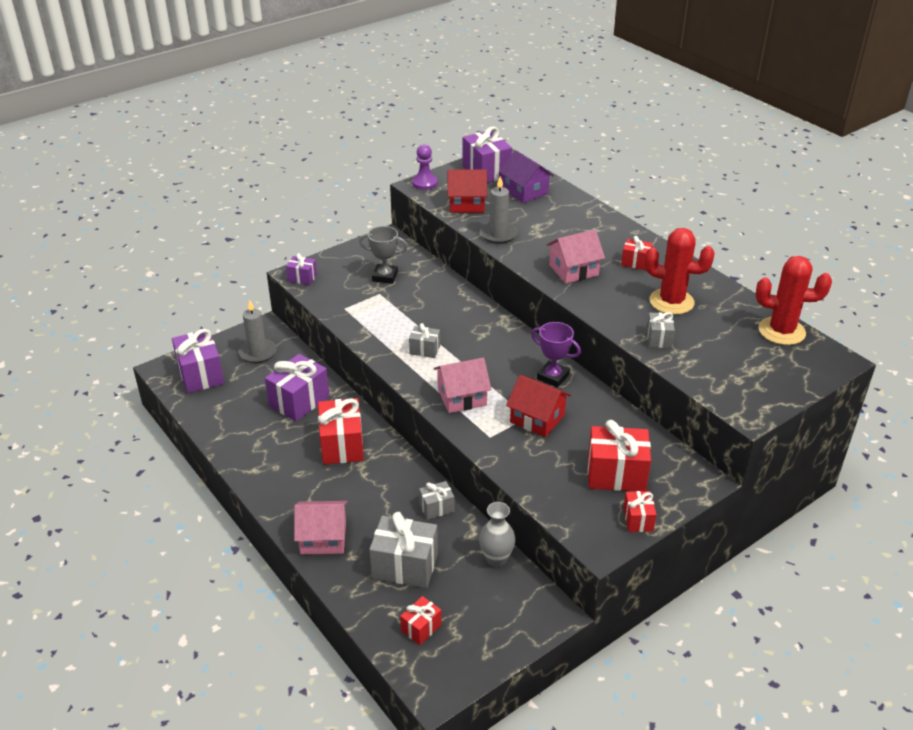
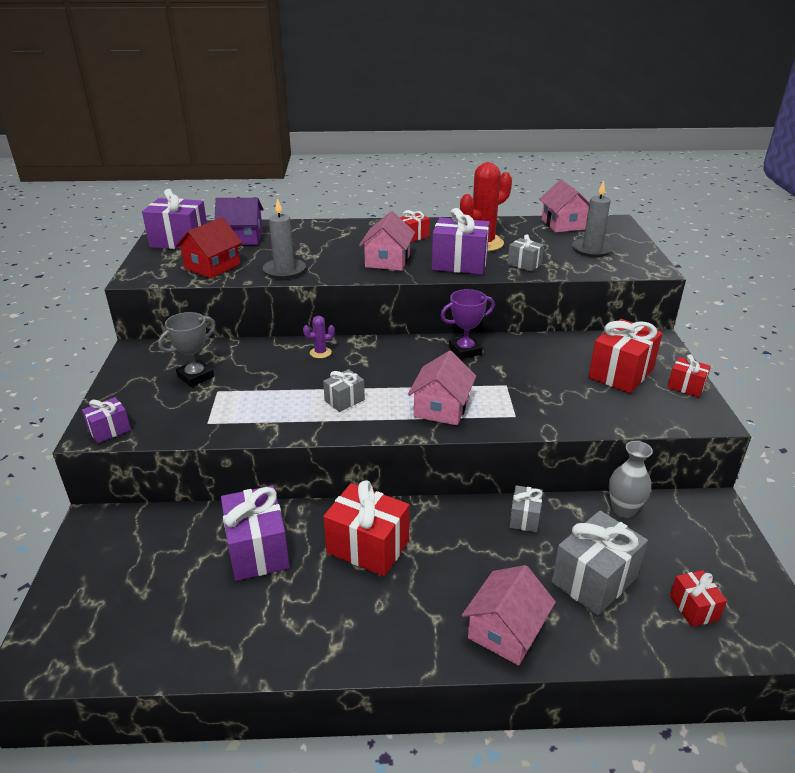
camera: 55 degrees left, 5 degrees down
purple gift [172,329,224,393] -> purple gift moved to [432,208,490,274]
grey candle [239,300,277,363] -> grey candle moved to [572,181,613,257]
purple pawn [412,144,437,190] -> none
red house [506,375,571,437] -> none
red cactus [756,256,832,345] -> pink house [539,179,589,232]
none -> purple cactus [303,316,335,358]

